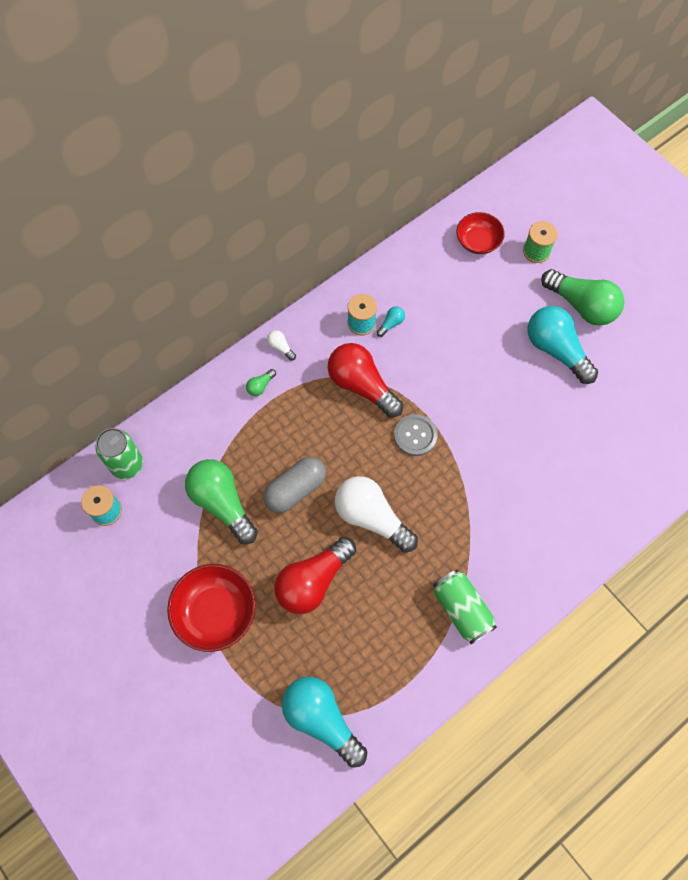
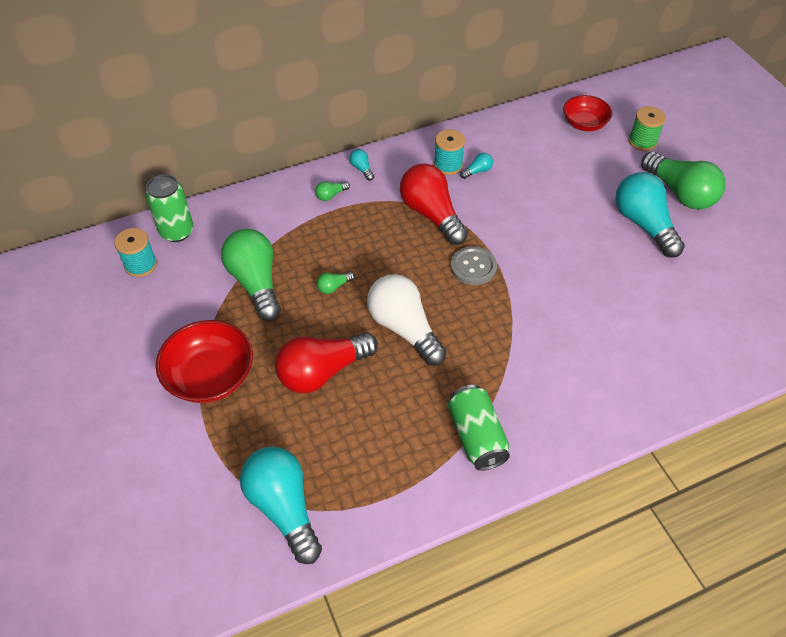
camera: 15 degrees right, 15 degrees down
grey capsule [263,457,326,513] -> green light bulb [317,272,355,294]
white light bulb [267,330,296,361] -> turquoise light bulb [349,149,374,181]

